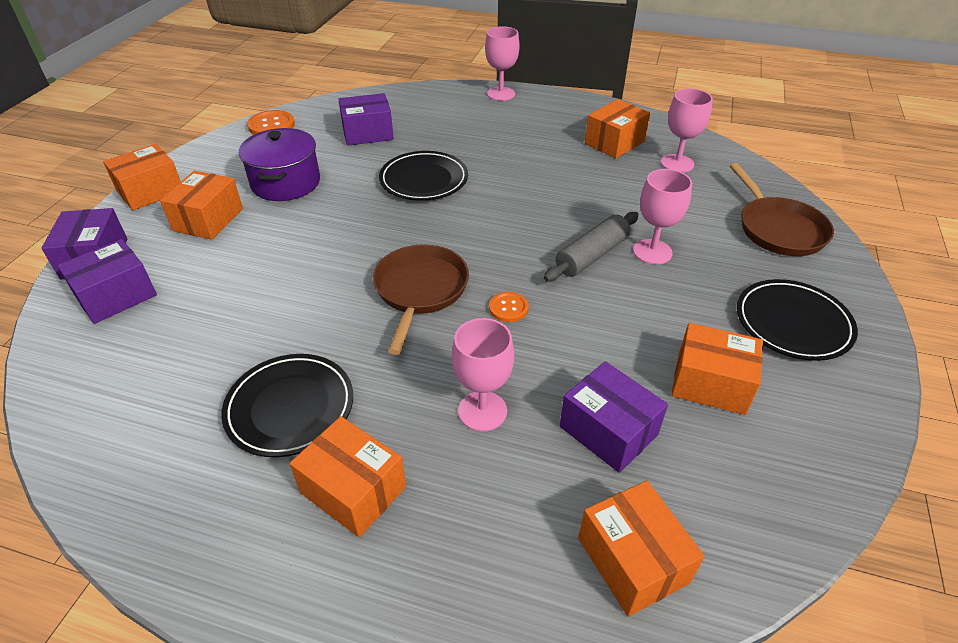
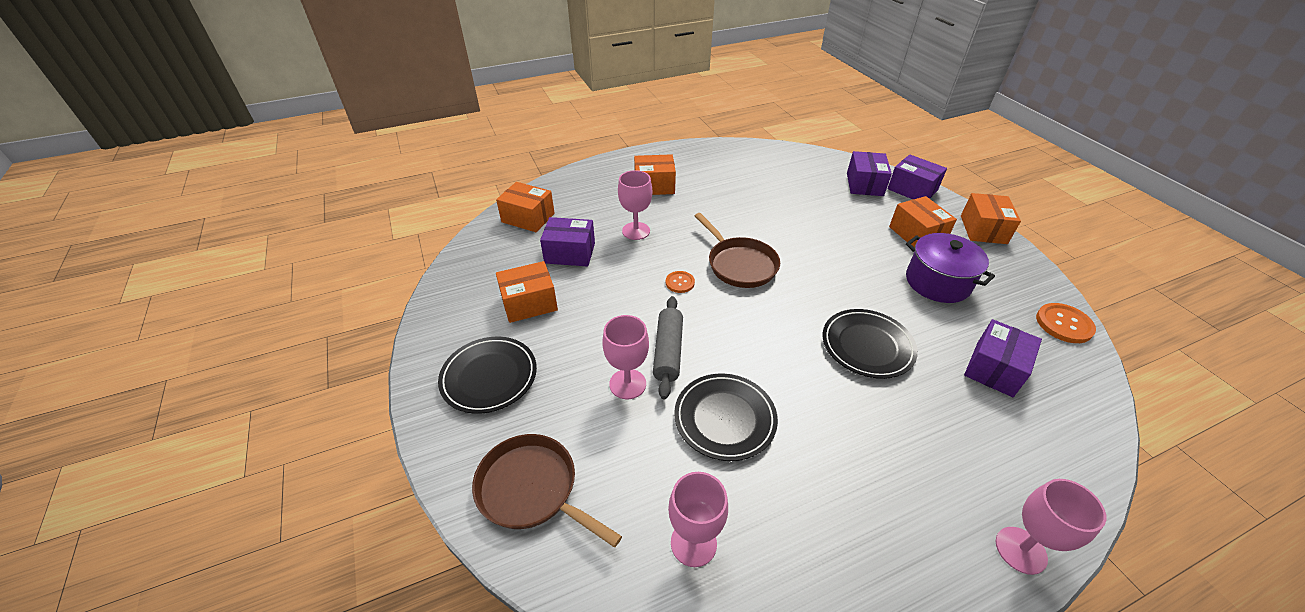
camera: 140 degrees right, 0 degrees up
black plate [221,354,353,457] -> black plate moved to [674,374,778,461]
orange box [585,99,650,158] -> none

